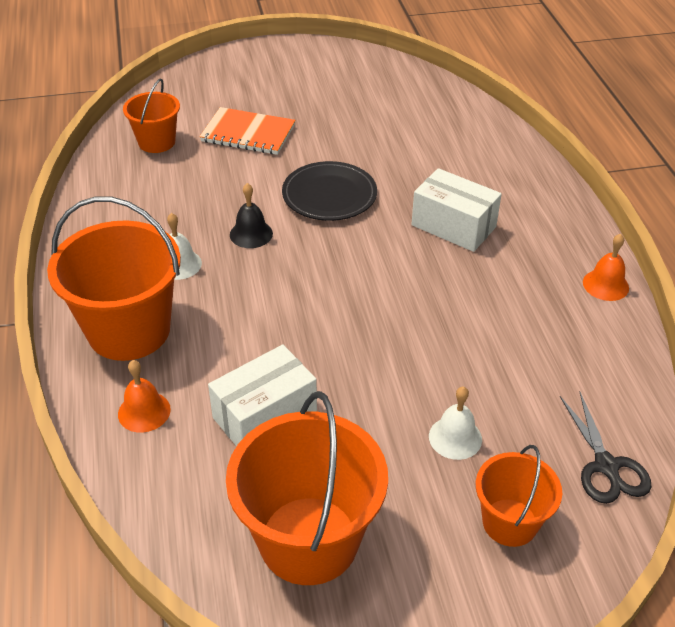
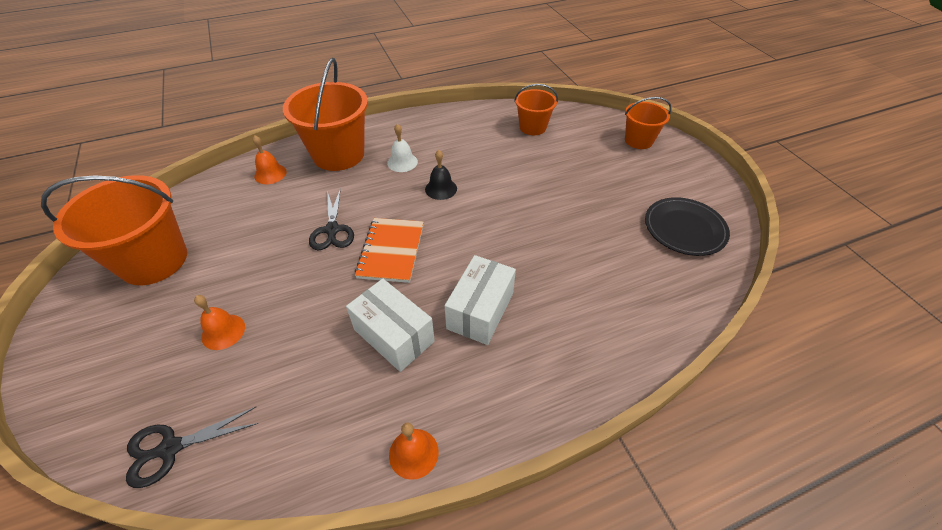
camera: 80 degrees right, 5 degrees up
orange notebook [200,107,295,155] -> orange notebook moved to [355,218,424,283]
white box [208,345,317,446] -> white box moved to [346,279,435,372]
black plate [282,161,377,221] -> black plate moved to [645,197,730,256]
white bell [429,387,482,460] -> orange bell [194,295,245,350]
orange bucket [476,445,562,547] -> orange bucket moved to [625,97,671,149]
none -> black scissors [309,188,354,250]

